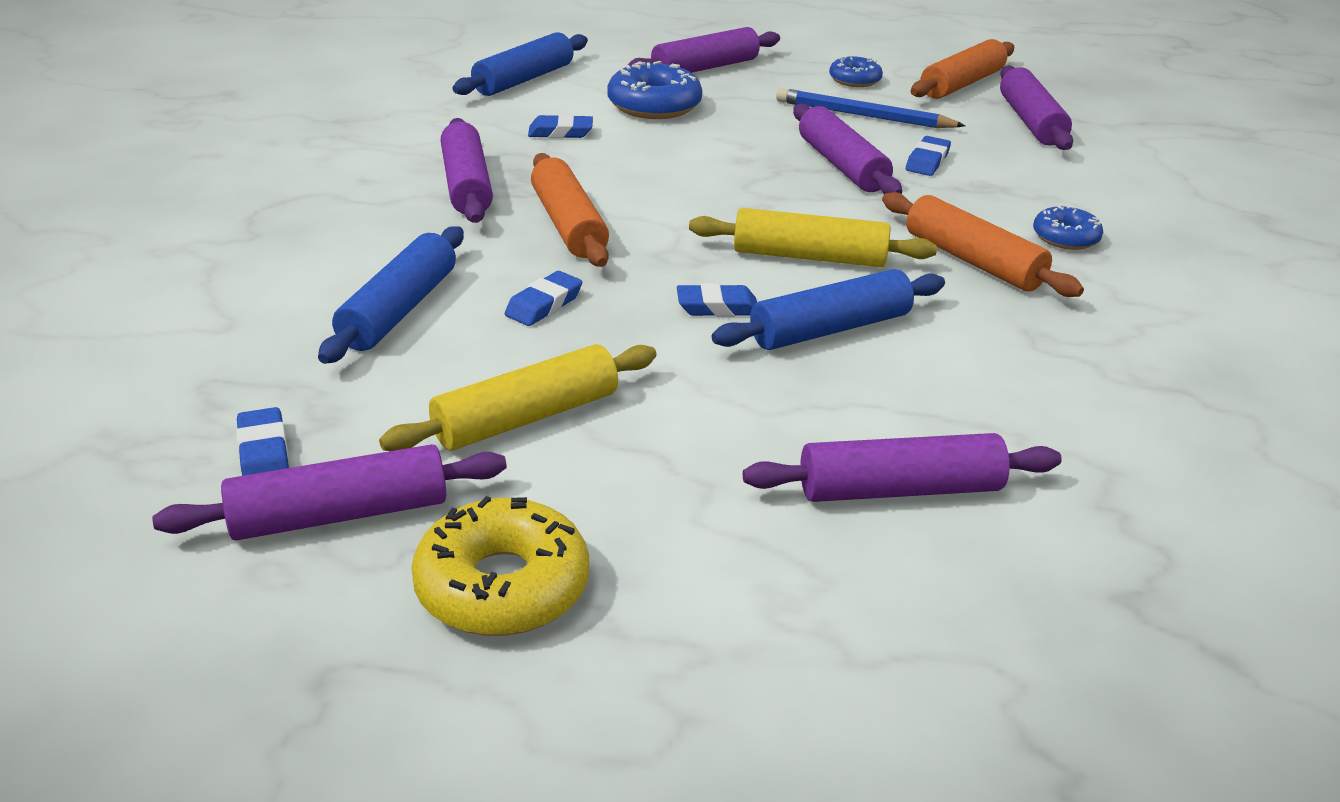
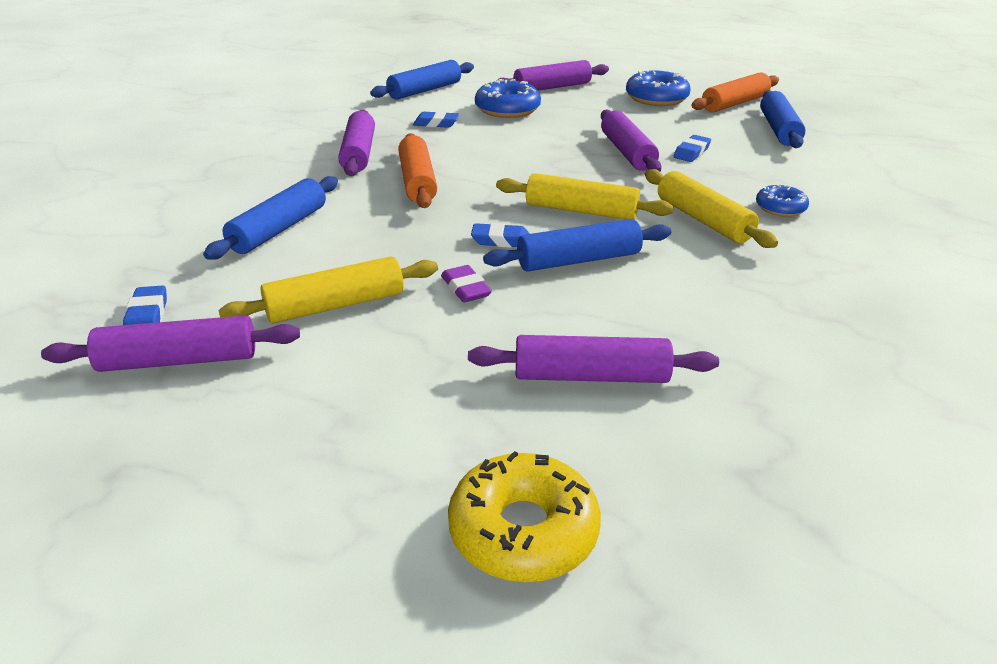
camera: 10 degrees right, 0 degrees up
yellow donut [411,496,589,636] -> yellow donut moved to [448,451,601,582]
blue eraser [505,271,582,326] -> none
blue pencil [776,88,966,128] -> none
blue donut [829,56,883,87] -> blue donut [626,69,691,106], size x1.68
orange rolling pin [882,192,1084,297] -> yellow rolling pin [645,169,778,248]
purple rolling pin [1000,65,1073,150] -> blue rolling pin [760,90,806,148]
none -> purple eraser [441,265,492,302]

